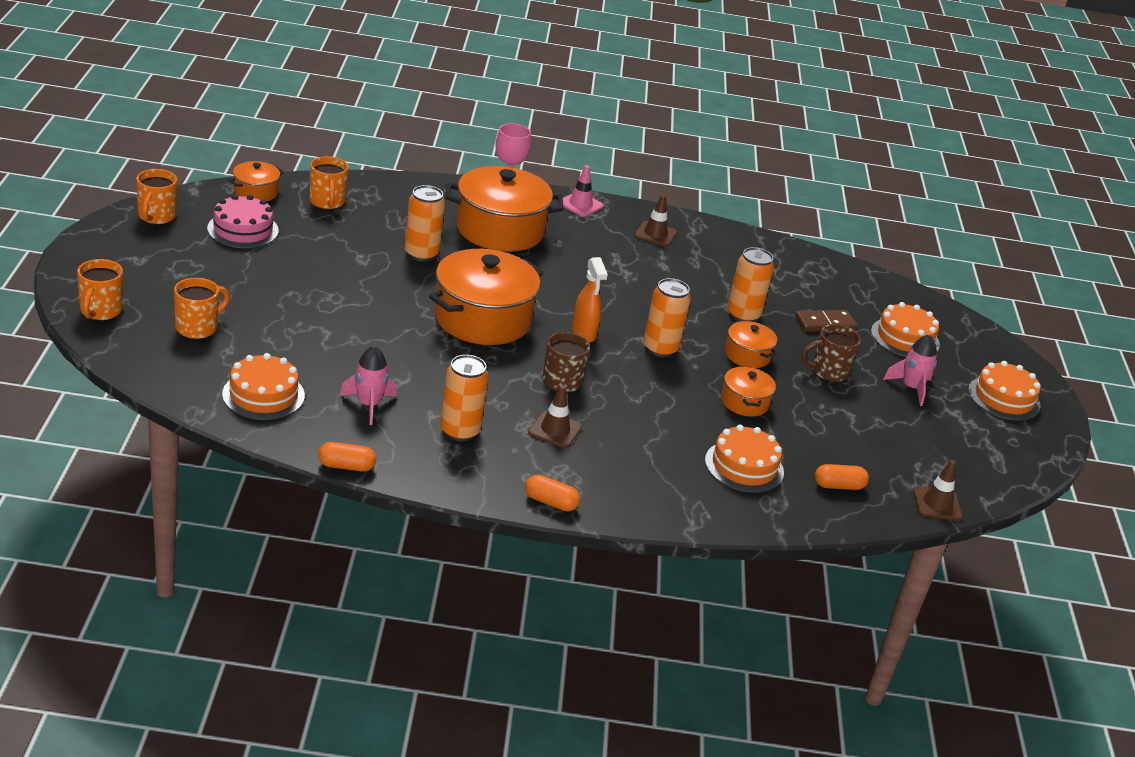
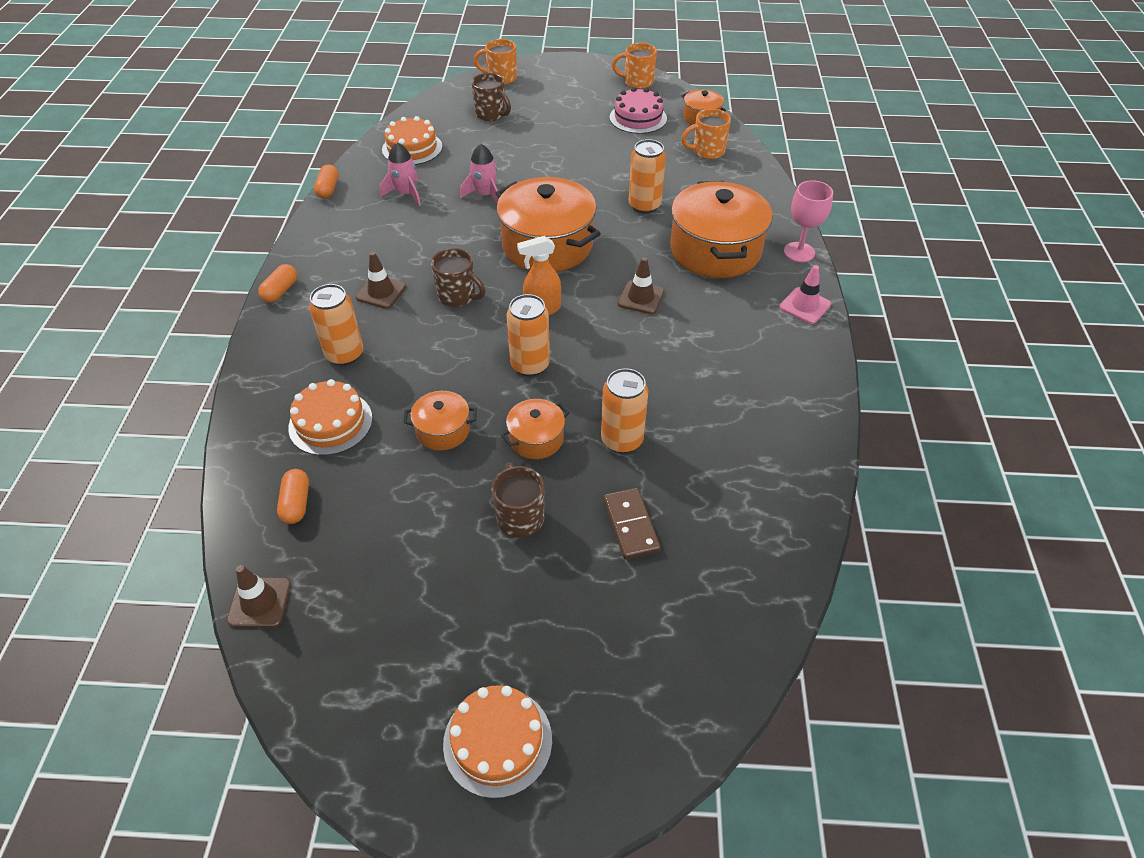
camera: 95 degrees right, 15 degrees up
orange mug [174,278,230,339] -> brown mug [471,73,511,121]
orange can [440,355,489,442] -> orange can moved to [309,284,363,366]
brown traffic cone [635,195,677,247] -> brown traffic cone moved to [618,257,664,314]
orange cake [871,302,940,357] -> none
pink rocket [883,334,937,406] -> pink rocket moved to [460,144,499,203]

